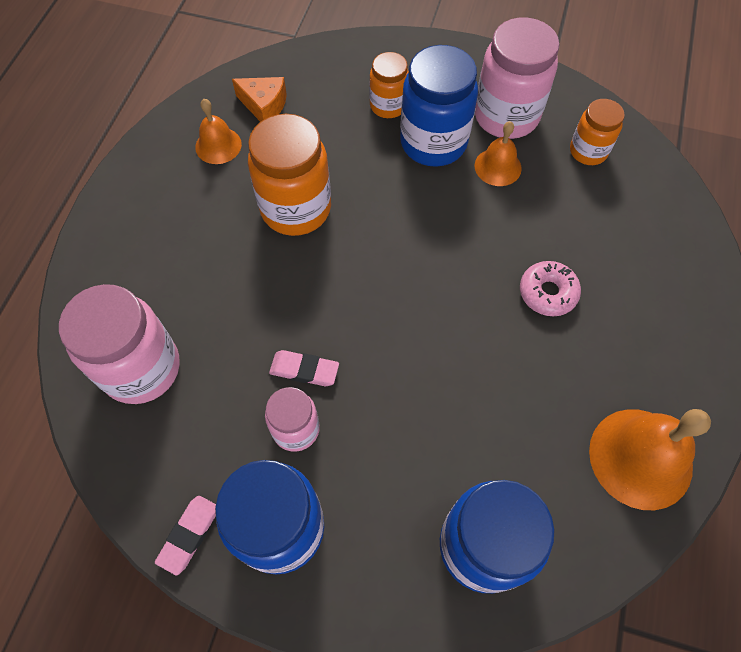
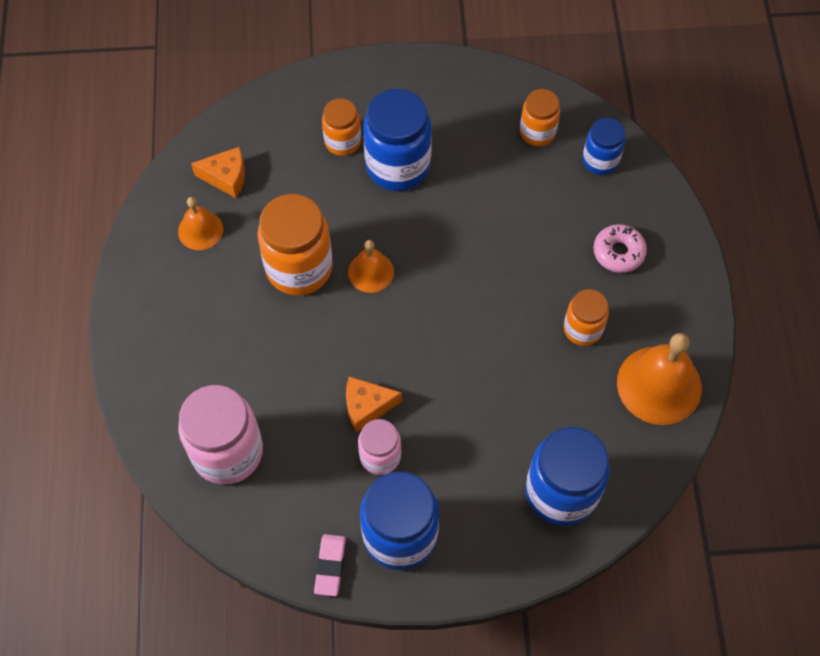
camera: 20 degrees left, 0 degrees up
pink eraser [269,350,339,386] -> orange cheese [346,377,402,432]
orange bell [474,121,522,186] -> orange bell moved to [348,240,394,293]
pink jar [475,18,559,139] -> none
pink donut [520,261,581,316] -> pink donut moved to [593,224,647,273]
none -> orange jar [564,289,609,346]
none -> blue jar [583,118,625,175]

